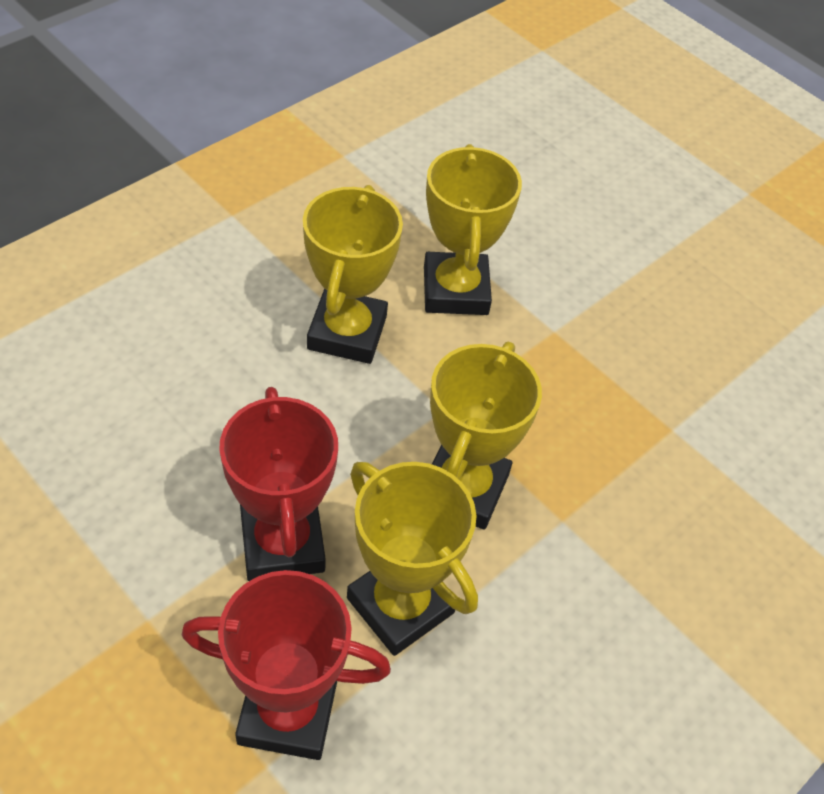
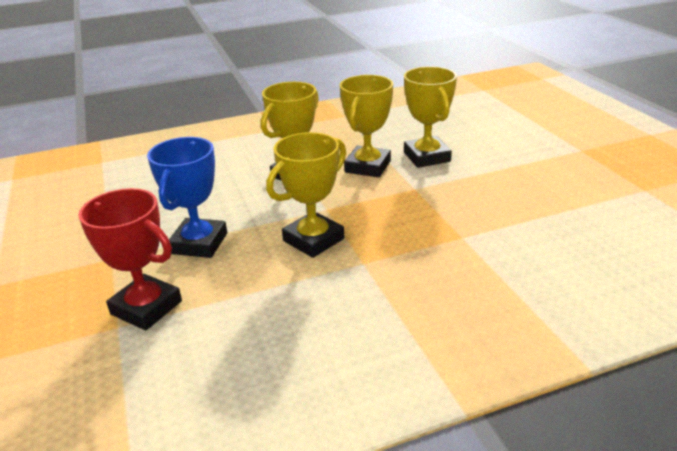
camera: 30 degrees right, 20 degrees down
red trophy [219,387,338,581] -> blue trophy [147,137,227,258]
yellow trophy [347,462,478,656] -> yellow trophy moved to [404,66,457,168]

